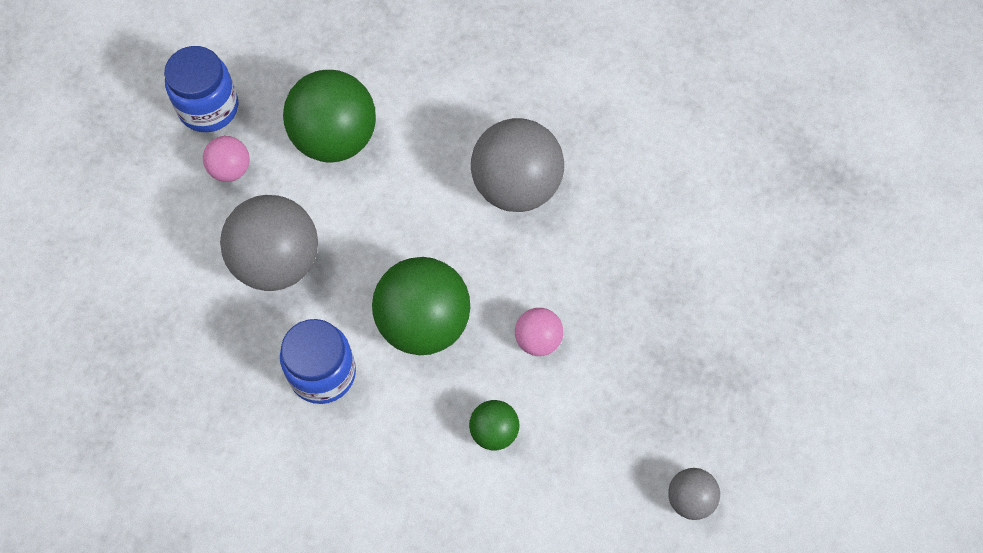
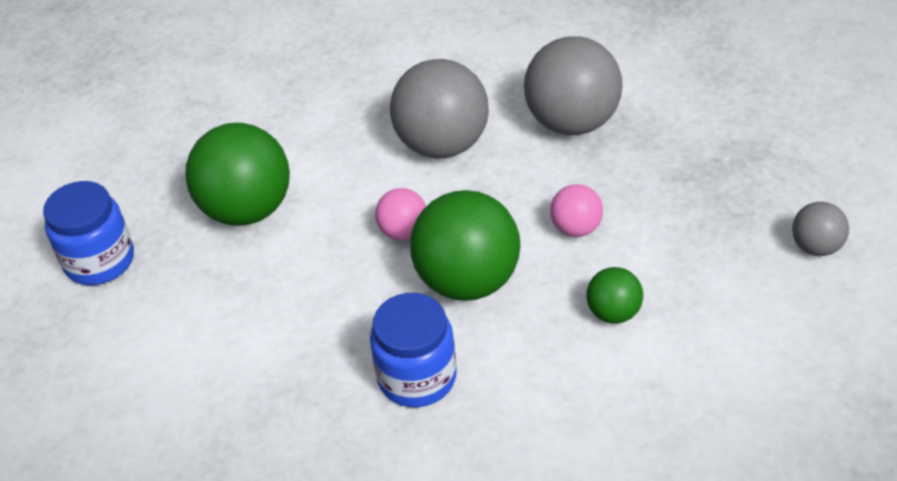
camera: 35 degrees left, 20 degrees down
pink ball [203,136,250,182] -> pink ball moved to [375,188,426,240]
grey ball [220,195,318,291] -> grey ball moved to [524,36,623,135]

